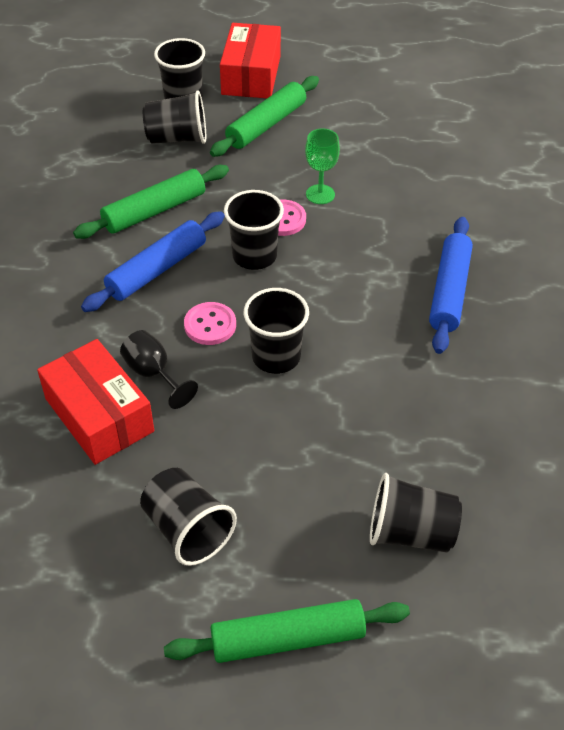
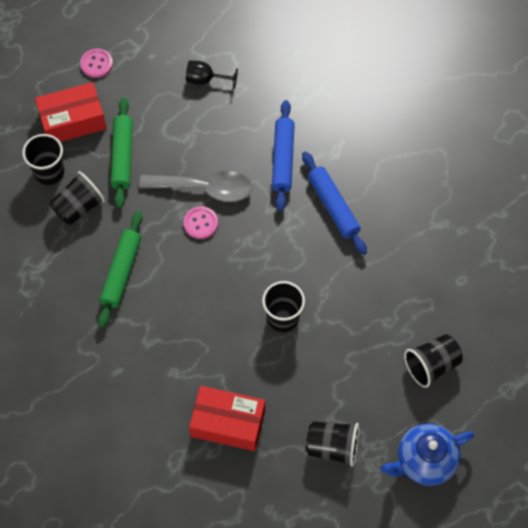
camera: 40 degrees left, 15 degrees up
blue rolling pin [81,211,225,312] -> blue rolling pin moved to [272,100,295,211]
black goblet [120,330,198,409] -> black goblet moved to [186,61,238,89]
green rolling pin [164,599,410,663] -> blue teapot [381,423,474,486]
pink button [184,302,236,345] -> pink button moved to [80,48,113,78]
red box [220,23,281,98] -> red box turned 75 degrees counterclockwise [35,82,107,142]
black cup [224,190,284,270] -> none
green goblet [305,128,340,204] -> grey spoon [139,171,253,202]

